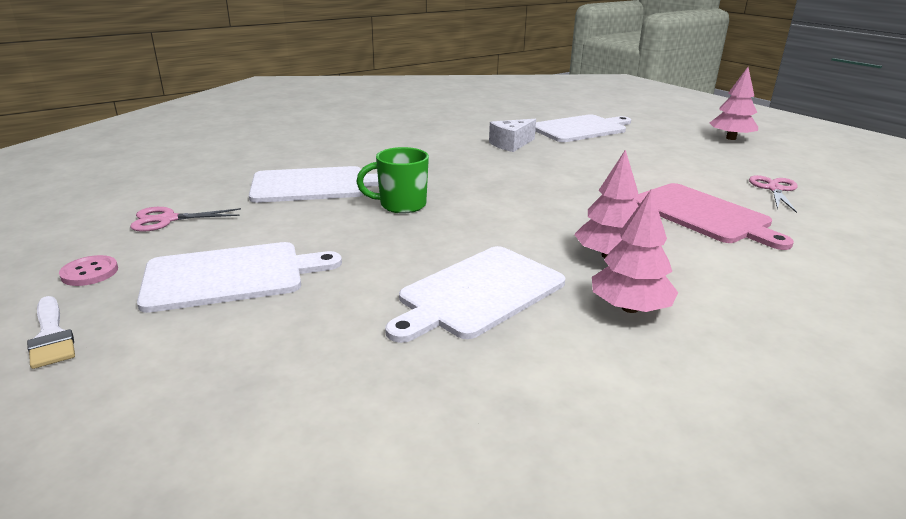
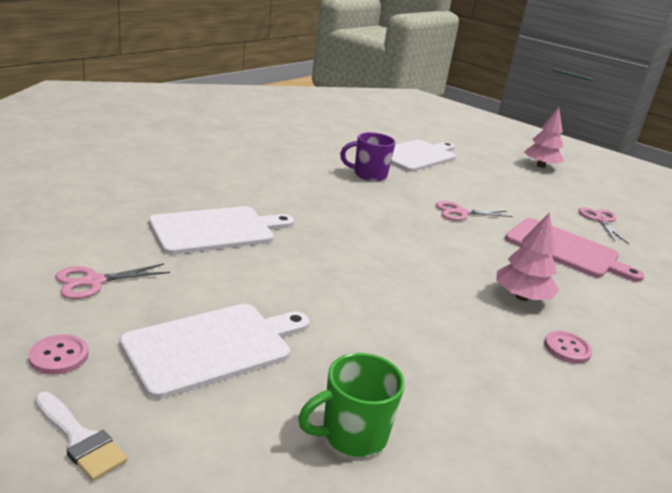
camera: 20 degrees left, 0 degrees up
green mug [356,147,429,213] -> green mug moved to [298,353,405,457]
white cutting board [385,246,565,343] -> none
white cheese [489,119,536,152] -> purple mug [340,132,396,181]
pink tree [592,189,678,313] -> pink button [544,331,592,364]
none -> pink scissors [436,201,513,221]

